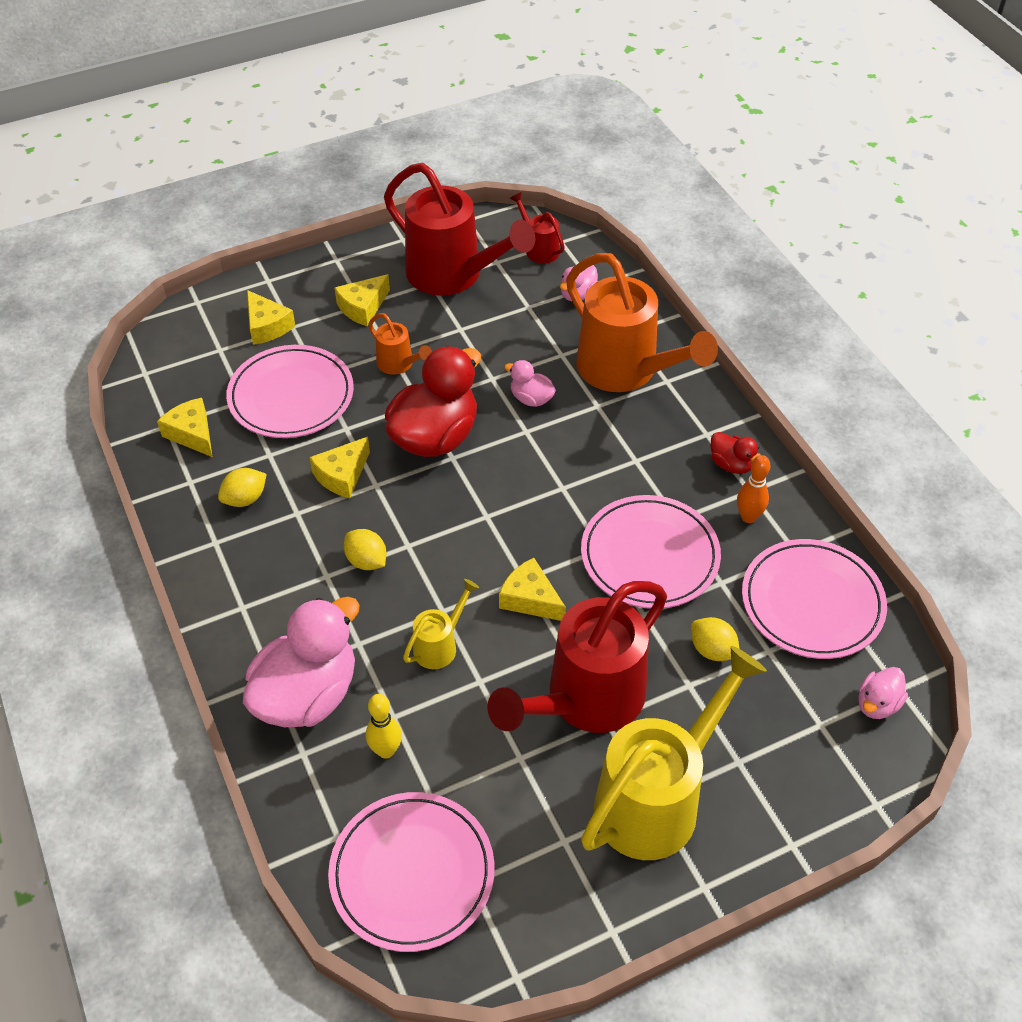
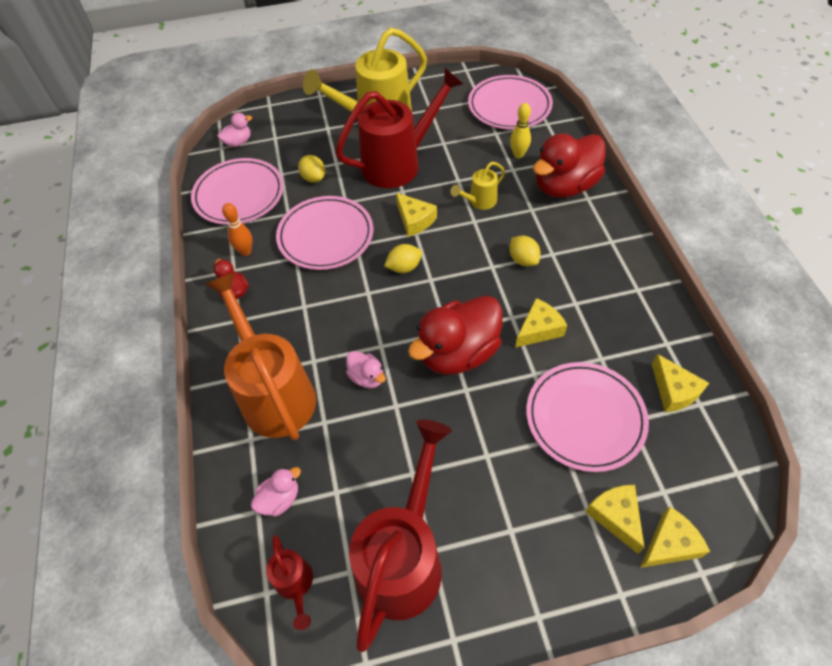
camera: 165 degrees left, 5 degrees up
yellow lemon [218,468,267,507] -> yellow lemon moved to [384,244,422,273]
pink duck [243,597,360,727] -> red duck [533,133,605,198]
yellow cheese [334,274,390,326] -> yellow cheese moved to [640,506,710,568]
orange watering can [368,313,432,375] -> none
red watering can [384,163,535,296] -> red watering can turned 60 degrees clockwise [349,420,452,652]

